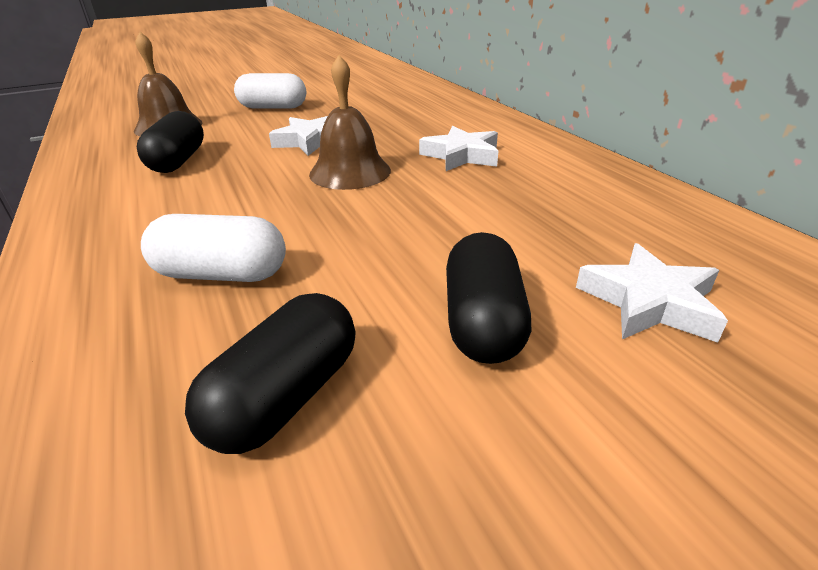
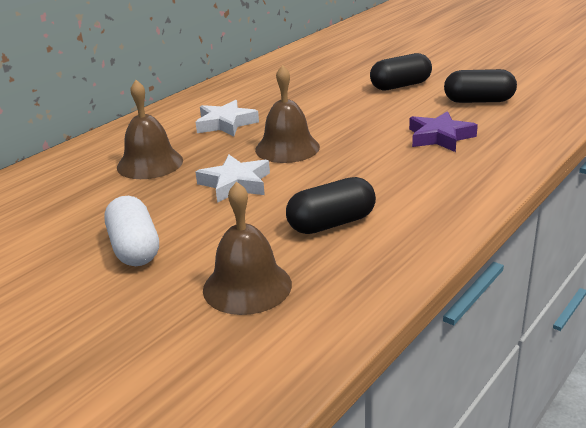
camera: 115 degrees left, 5 degrees down
white capsule [141,214,286,282] -> purple star [409,111,478,152]
white star [576,243,728,343] -> none
none -> brown bell [117,80,183,179]

